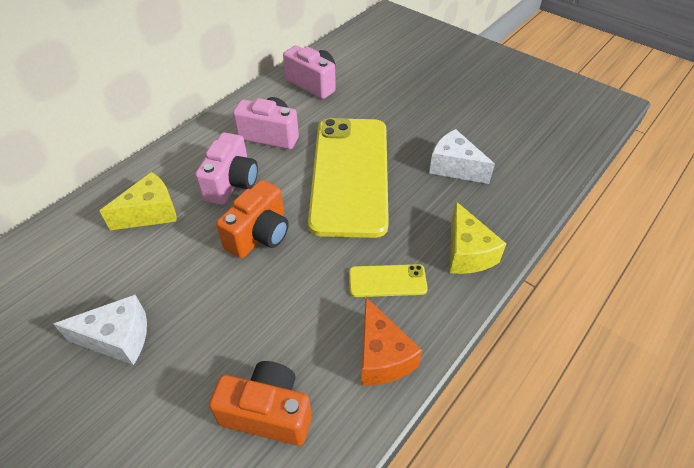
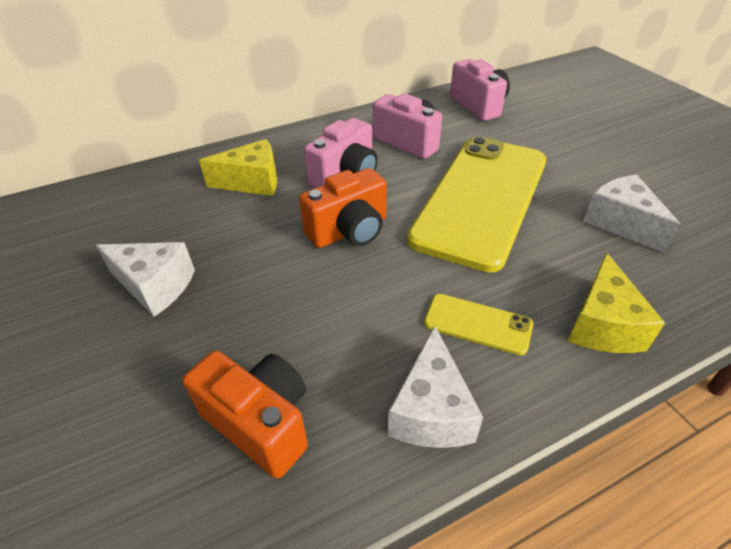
camera: 25 degrees right, 5 degrees down
orange cheese [361,297,422,385] -> white cheese [388,326,483,448]

